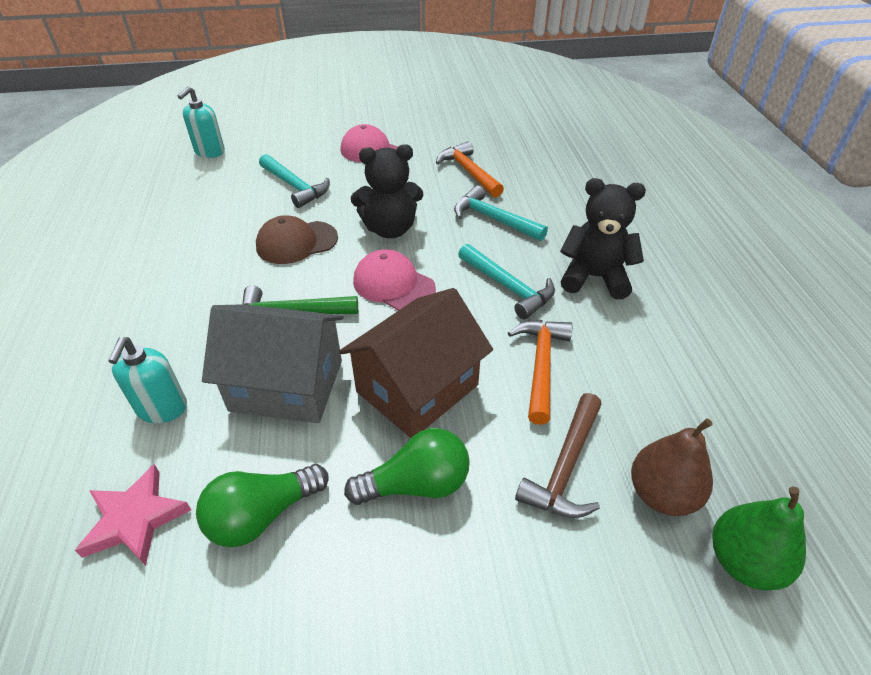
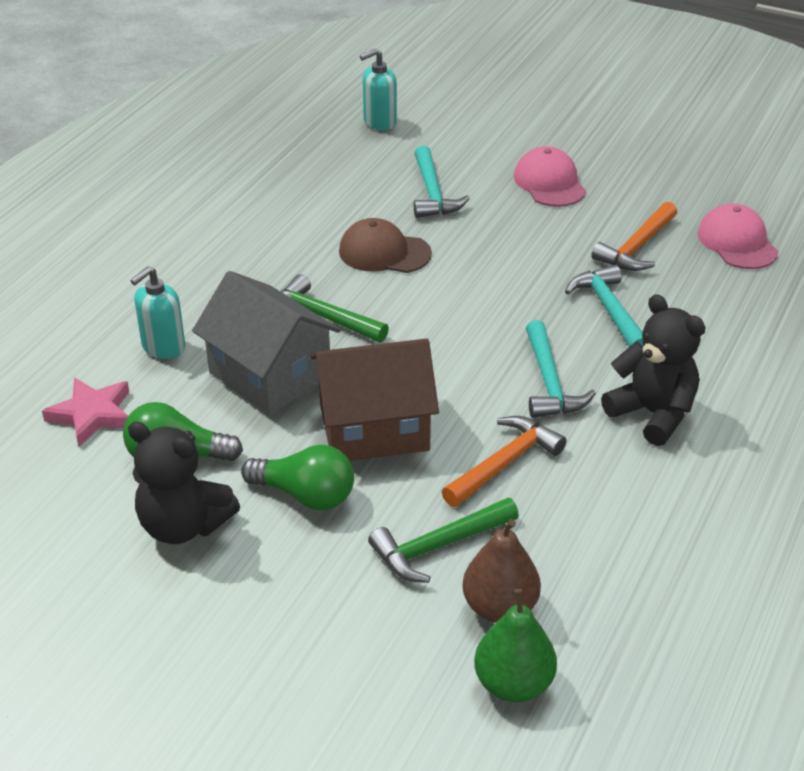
camera: 35 degrees right, 5 degrees down
black teddy bear [351,144,423,238] -> black teddy bear moved to [128,421,240,544]
pink cap [353,249,436,311] -> pink cap moved to [698,204,779,269]
orange hammer [436,141,504,198] -> orange hammer turned 150 degrees counterclockwise [591,202,677,271]
brown hammer [515,393,602,518] -> green hammer [368,498,519,583]

